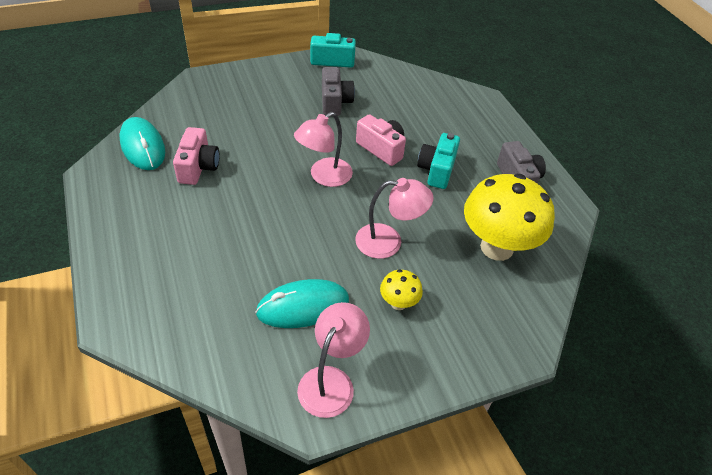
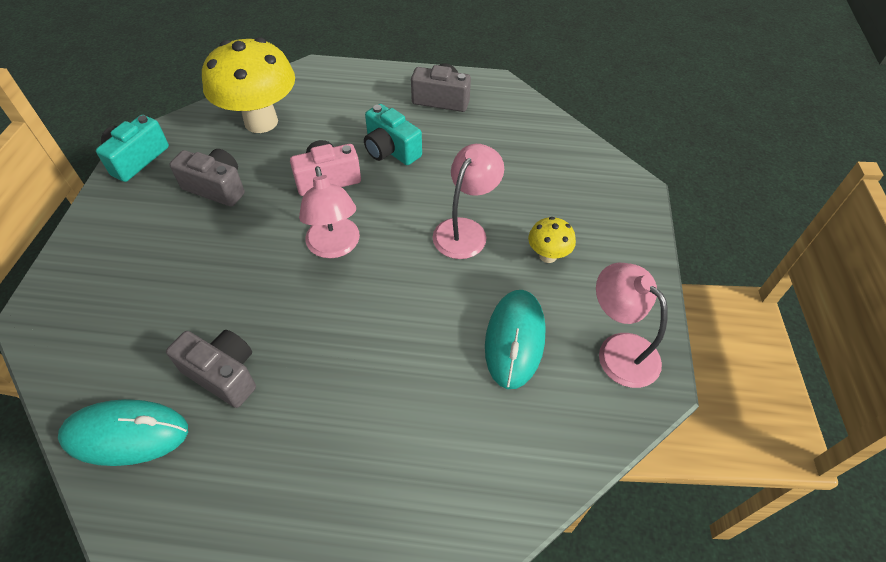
camera: 60 degrees left, 5 degrees up
pink camera [173,127,219,185] -> grey camera [166,330,256,408]
yellow mushroom [464,174,555,261] -> yellow mushroom moved to [202,37,295,133]

